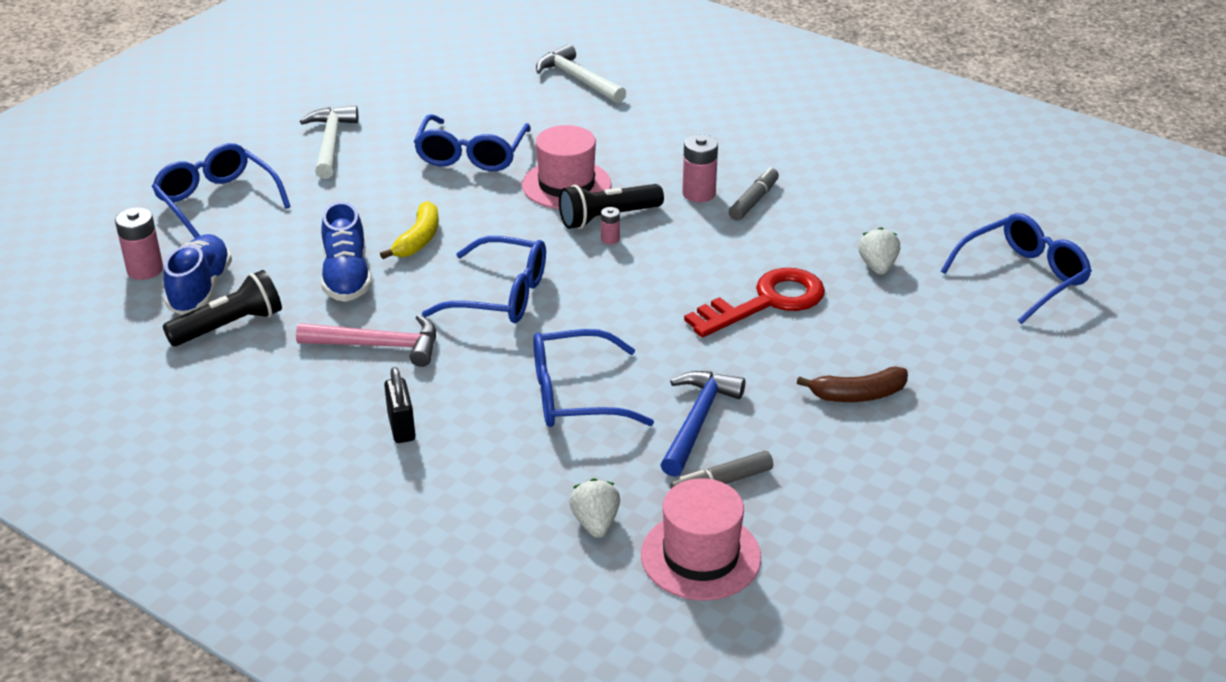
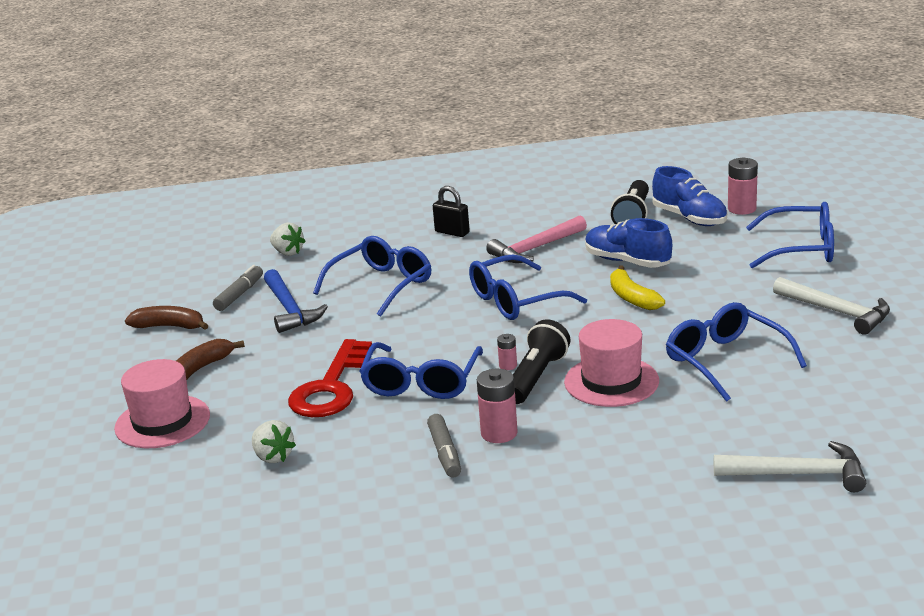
camera: 140 degrees right, 10 degrees down
pink hat [641,478,761,601] -> pink hat moved to [114,359,210,448]
blue glasses [941,213,1092,324] -> blue glasses moved to [359,342,483,399]
none -> brown banana [125,306,208,330]

